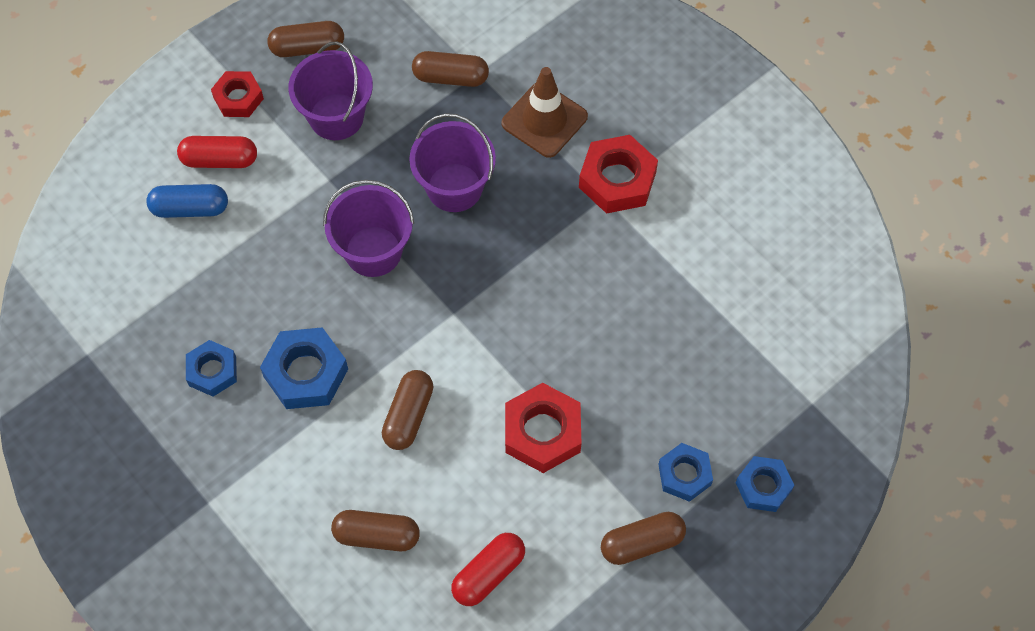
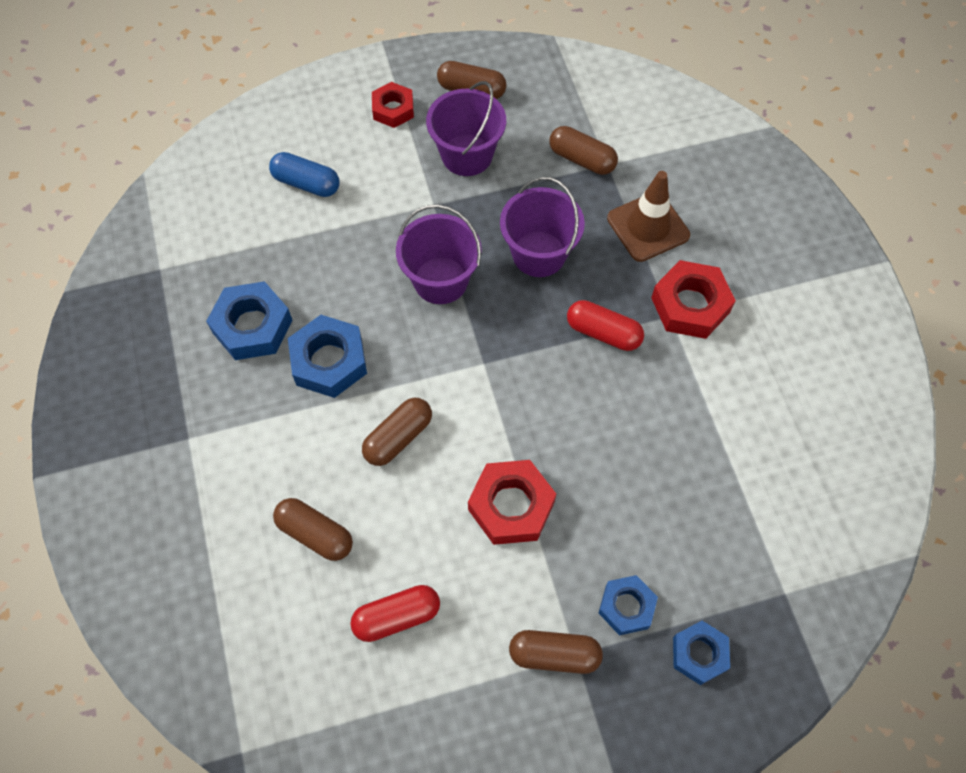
camera: 25 degrees right, 0 degrees up
red capsule [177,136,257,168] -> red capsule moved to [567,300,644,351]
blue nut [186,340,237,397] -> blue nut [206,281,292,360], size x1.55

